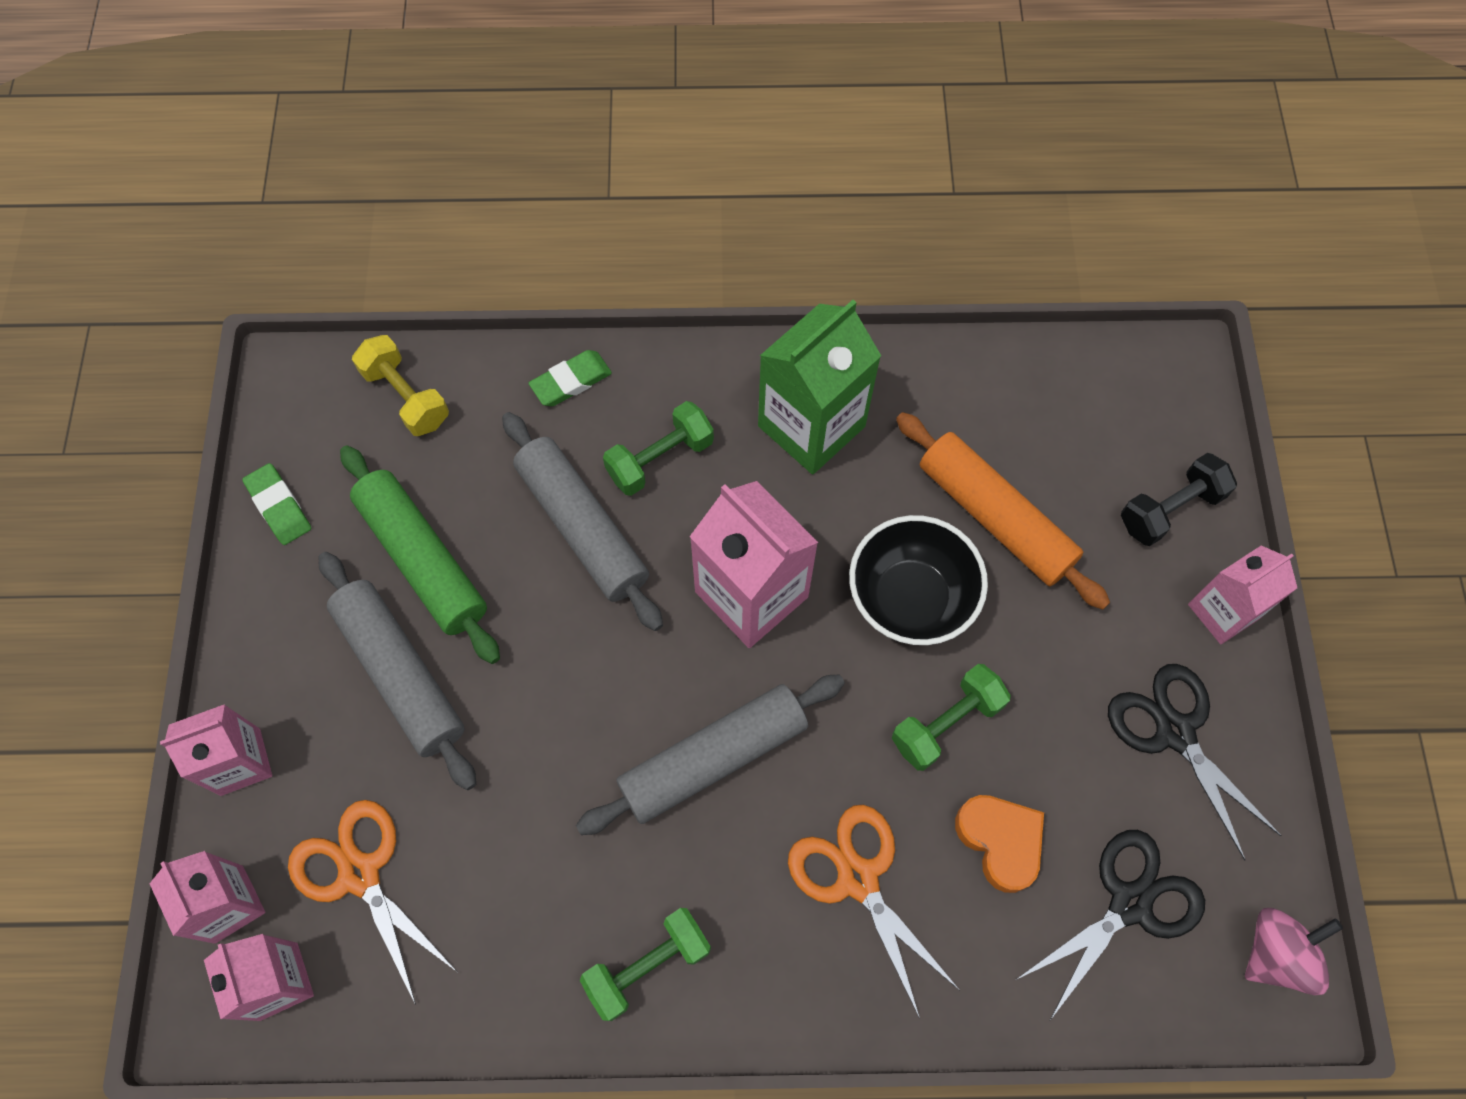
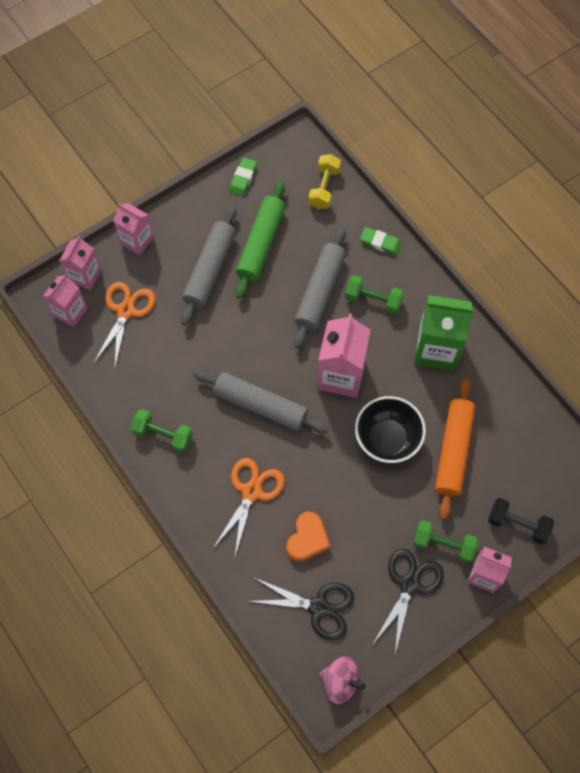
camera: 55 degrees right, 0 degrees up
green dumbbell [892,664,1011,771] -> green dumbbell moved to [413,520,479,564]

